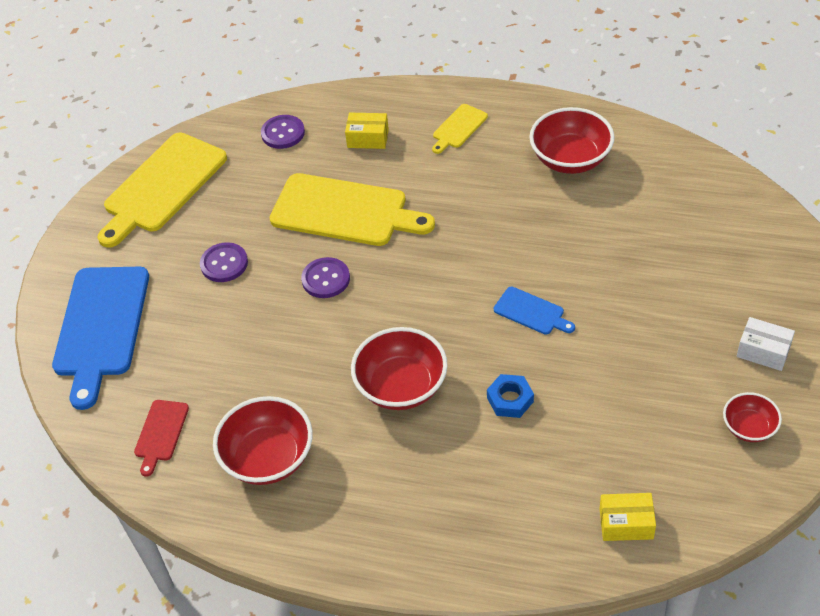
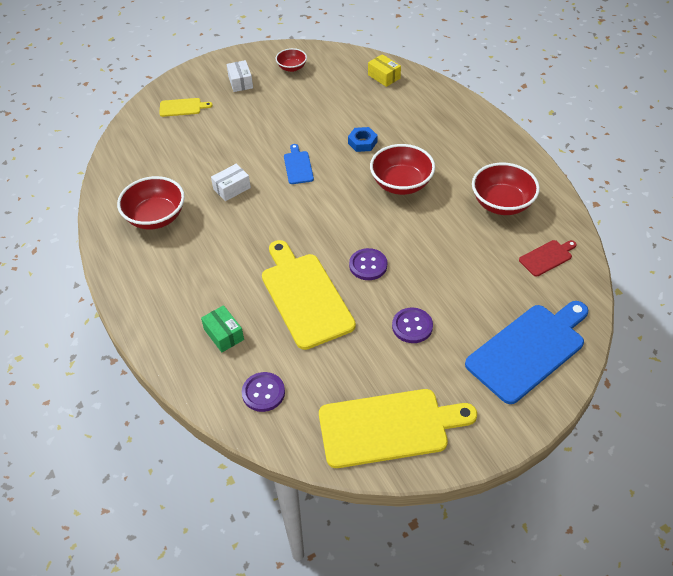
camera: 135 degrees left, 0 degrees up
yellow box [345,113,389,149] -> green box [201,305,244,352]
yellow cutting board [432,104,488,154] -> yellow cutting board moved to [159,98,213,117]
none -> white box [211,164,251,201]

